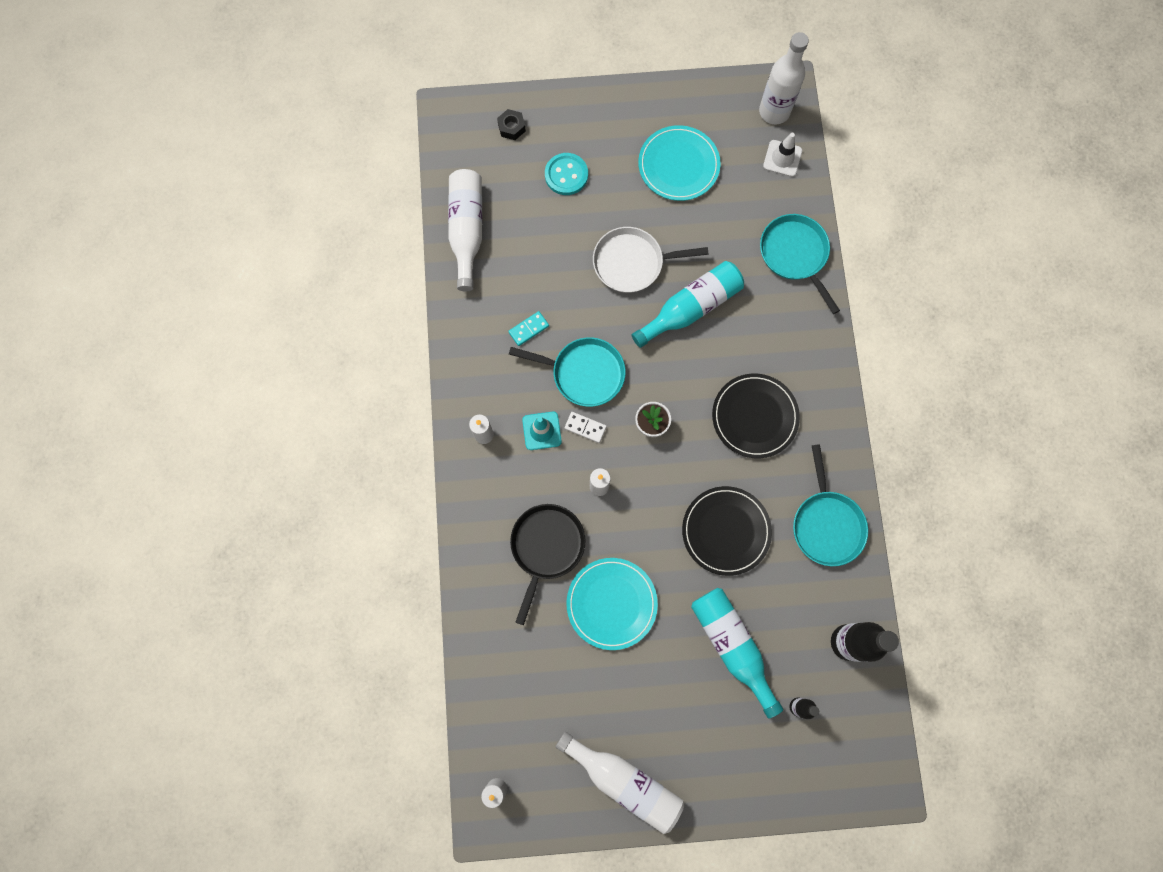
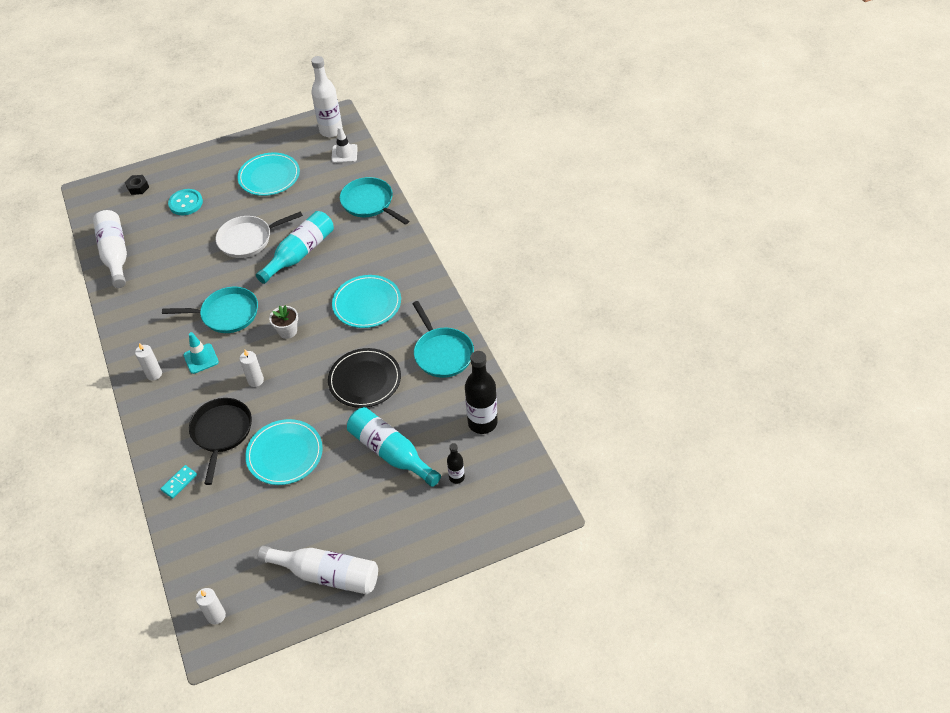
camera: 15 degrees left, 25 degrees down
turquoise domino [508,311,549,346] -> turquoise domino moved to [160,465,197,499]
white domino [564,412,607,443] -> none
black plate [712,374,800,458] -> turquoise plate [332,275,401,328]

